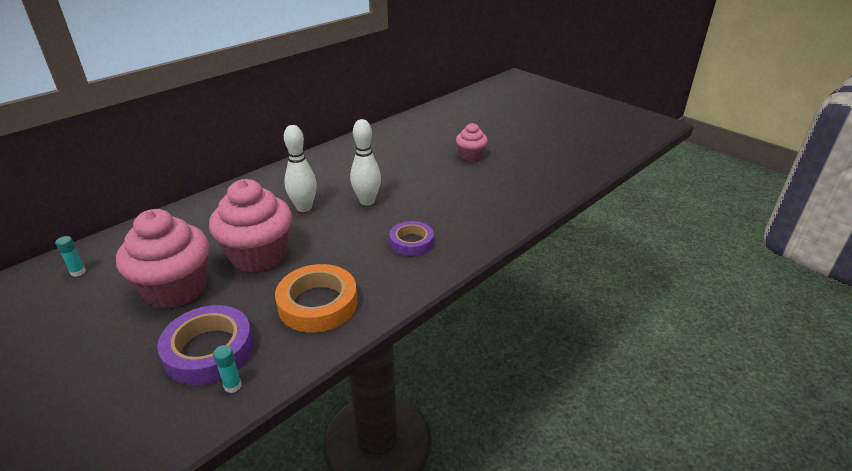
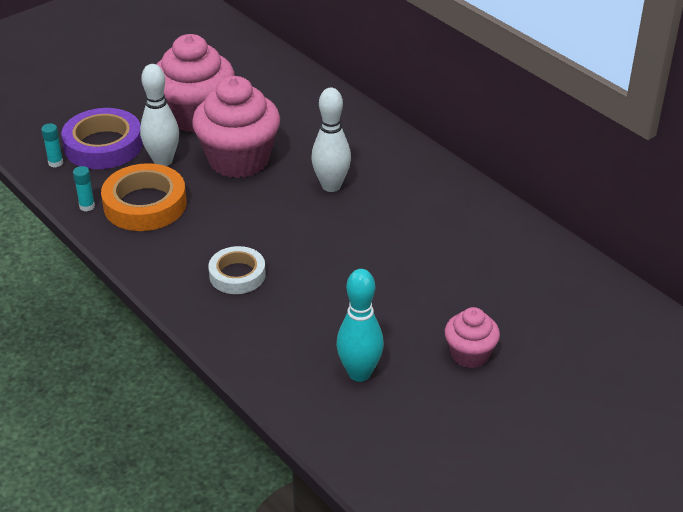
camera: 95 degrees right, 5 degrees up
turquoise glue stick [55,236,86,277] -> turquoise glue stick moved to [73,166,95,212]
white bowling pin [350,119,381,206] -> white bowling pin moved to [140,64,179,166]
purple tape [390,221,434,256] -> white tape [208,246,266,294]
none -> turquoise bowling pin [336,269,384,382]

